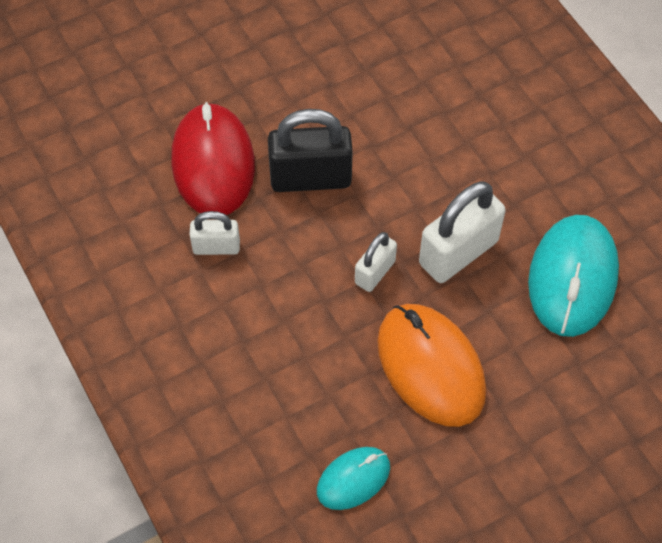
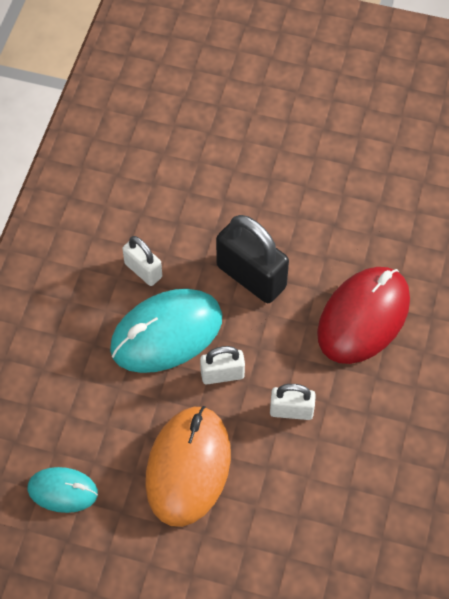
camera: 45 degrees right, 0 degrees up
red mouse [171,102,255,215] -> red mouse moved to [317,267,410,364]
white padlock [419,181,506,283] -> white padlock [270,384,316,420], size x0.57
turquoise mouse [528,215,619,337] -> turquoise mouse moved to [110,289,222,373]

